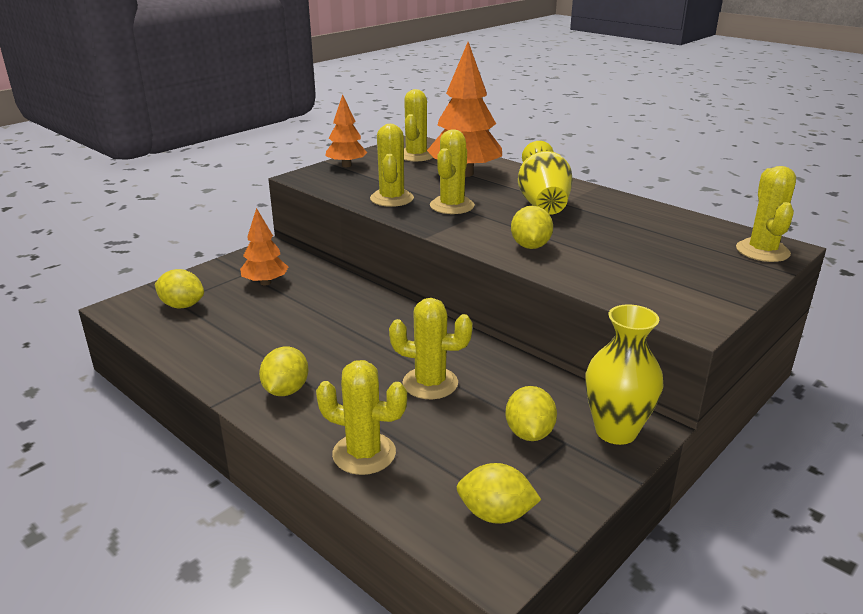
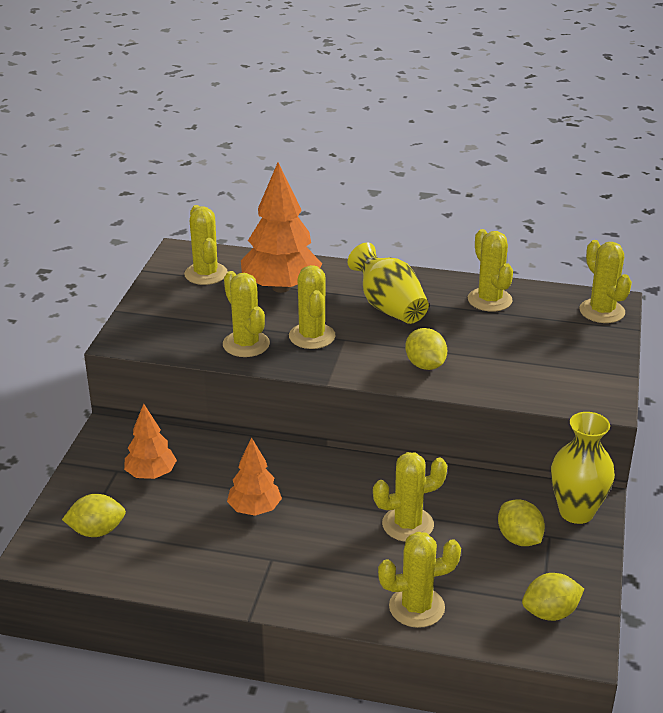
camera: 30 degrees left, 5 degrees up
yellow lemon [259,346,308,396] -> none
orange tree [325,94,367,167] -> orange tree moved to [227,437,282,516]
none -> yellow cactus [468,229,513,312]

